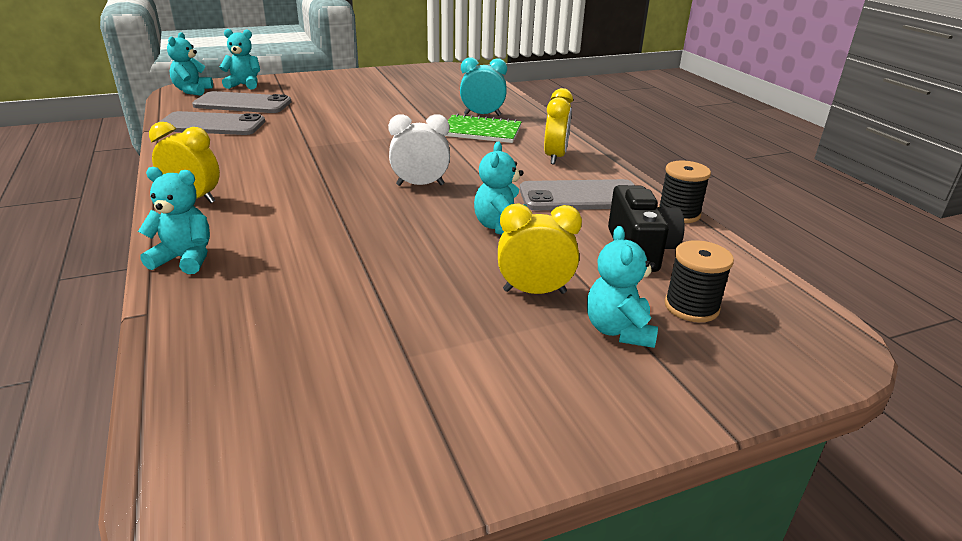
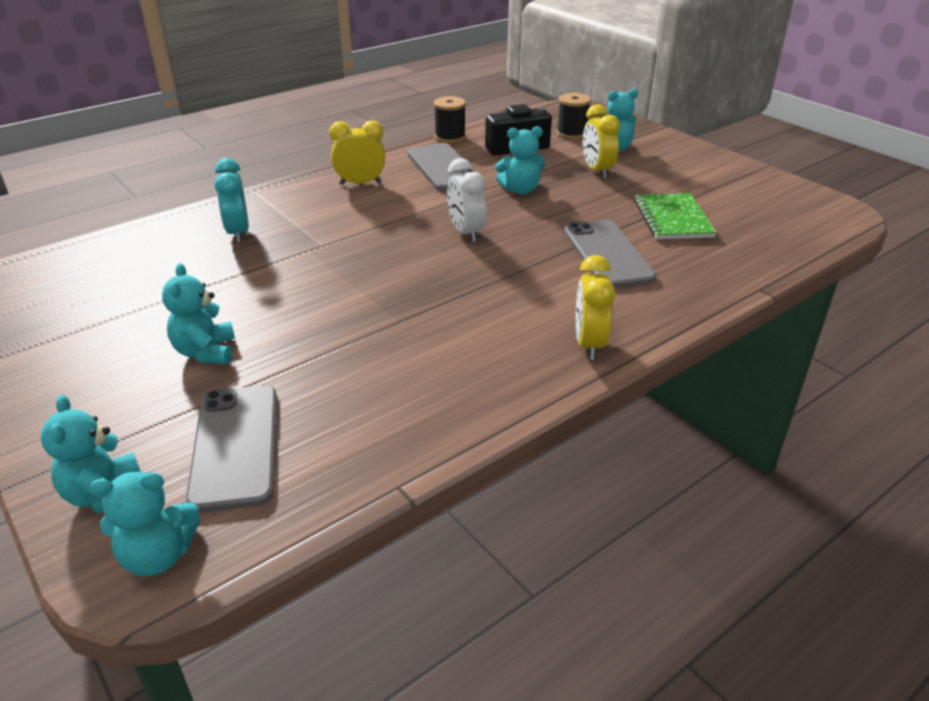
camera: 105 degrees left, 5 degrees up
turquoise teddy bear [138,167,210,274] -> turquoise teddy bear moved to [162,263,235,364]
grey phone [159,111,265,135] -> grey phone moved to [564,220,656,288]
green notebook [444,113,522,143] -> green notebook moved to [634,193,717,239]

